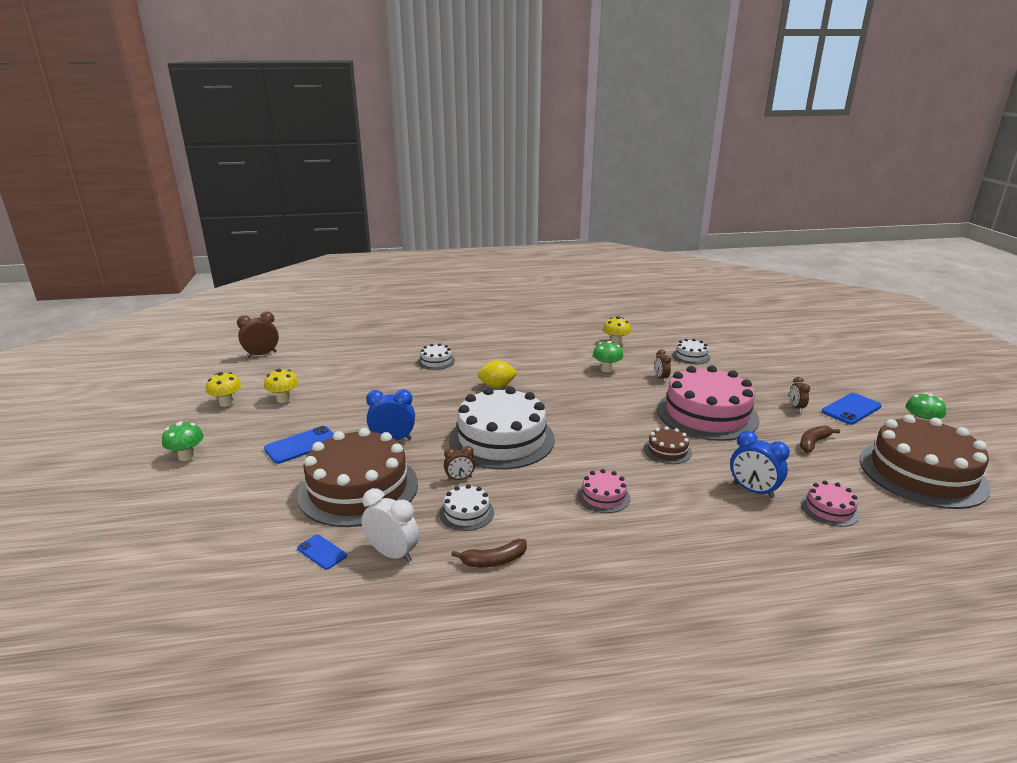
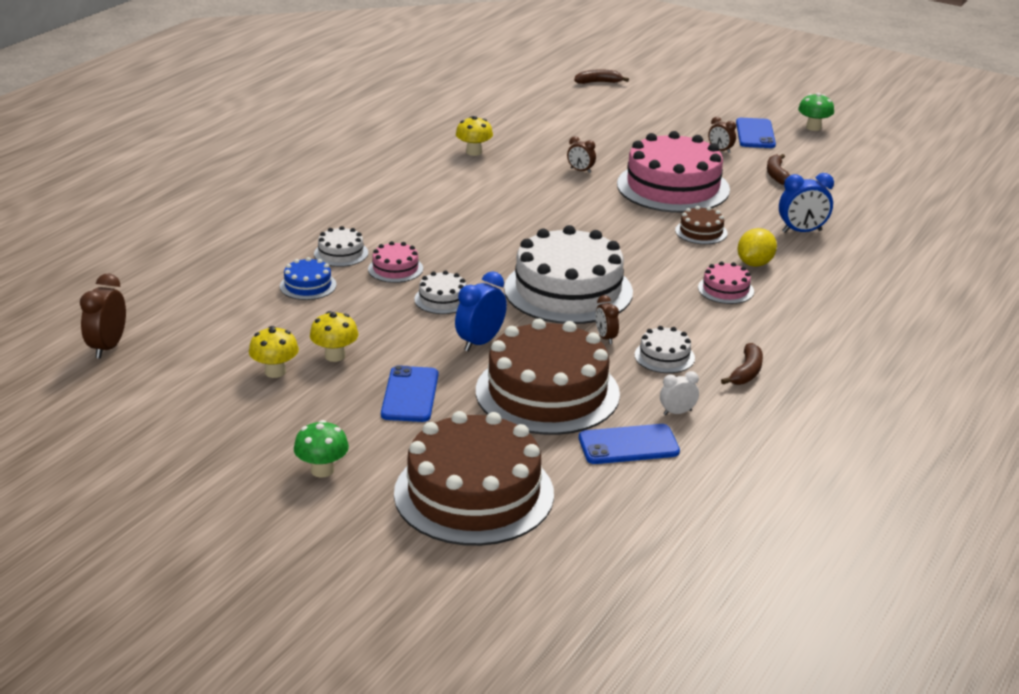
camera: 50 degrees left, 5 degrees up
yellow mushroom [206,372,241,407] -> yellow mushroom moved to [310,311,359,362]
blue phone [297,535,347,570] -> blue phone [579,424,680,464], size x1.69
white clock [362,488,419,563] -> white clock [660,371,699,415], size x0.60
brown clock [444,446,475,481] -> brown clock turned 135 degrees clockwise [595,295,619,344]
yellow lemon [478,360,517,388] -> yellow lemon moved to [738,228,777,267]
green mushroom [593,341,623,373] -> none
white cake [673,339,710,364] -> white cake moved to [414,270,466,314]
pink cake [801,481,860,527] -> pink cake moved to [368,241,423,283]
brown cake [860,415,991,509] -> brown cake moved to [394,411,554,546]
none -> blue cake [280,257,337,300]
none -> brown banana [574,69,629,84]

